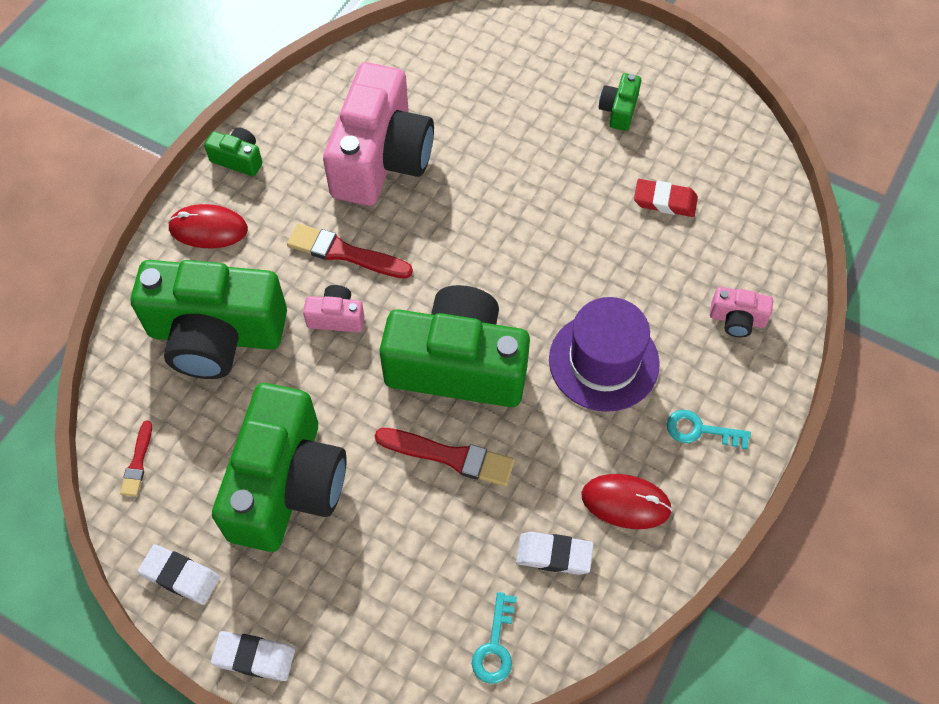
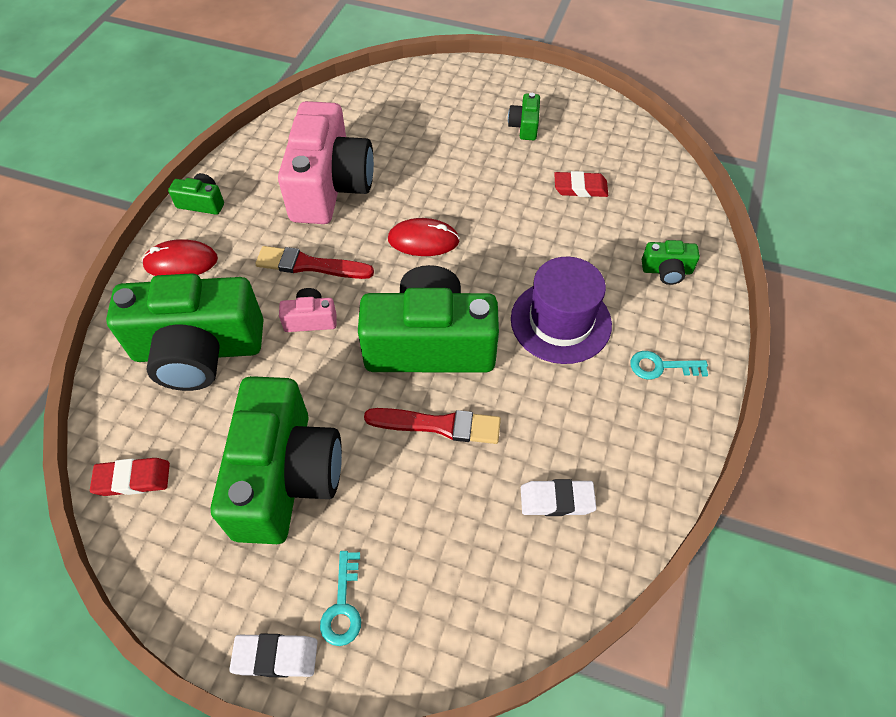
camera: 10 degrees left, 5 degrees down
red brush [120,420,152,496] -> red eraser [90,458,170,496]
white eraser [138,544,220,605] -> none
turquoise key [472,592,517,684] -> turquoise key moved to [320,551,361,646]
red mouse [582,474,672,529] -> red mouse moved to [388,218,460,256]
pink camera [710,287,773,337] -> green camera [642,240,700,285]

